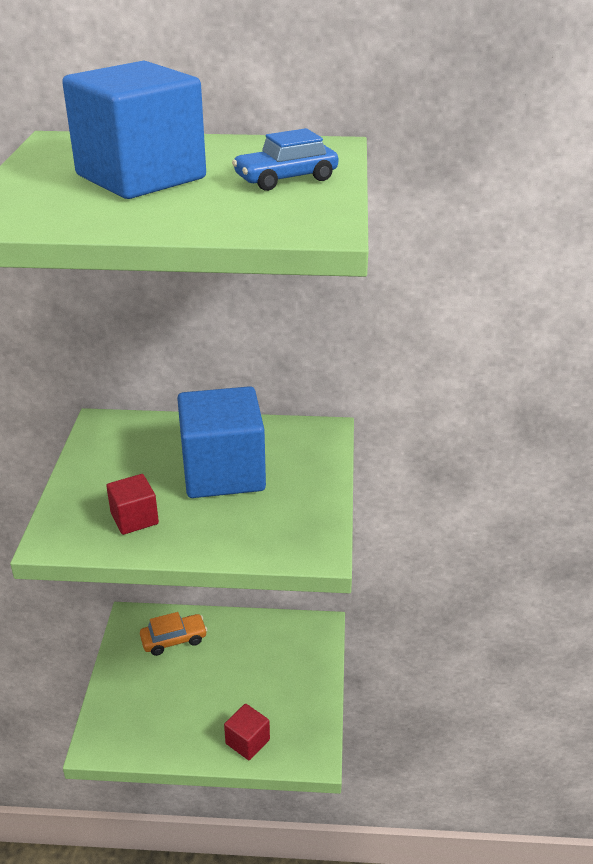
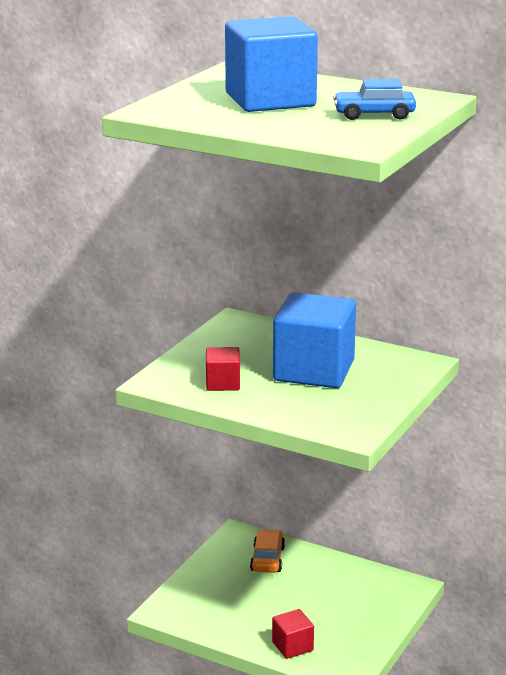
camera: 25 degrees right, 10 degrees down
orange car [140,612,207,656] -> orange car turned 90 degrees counterclockwise [250,529,285,573]

